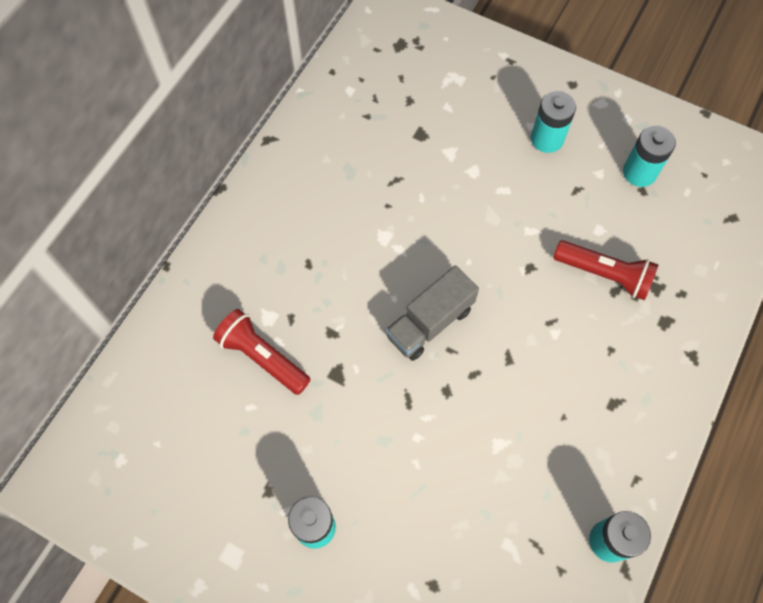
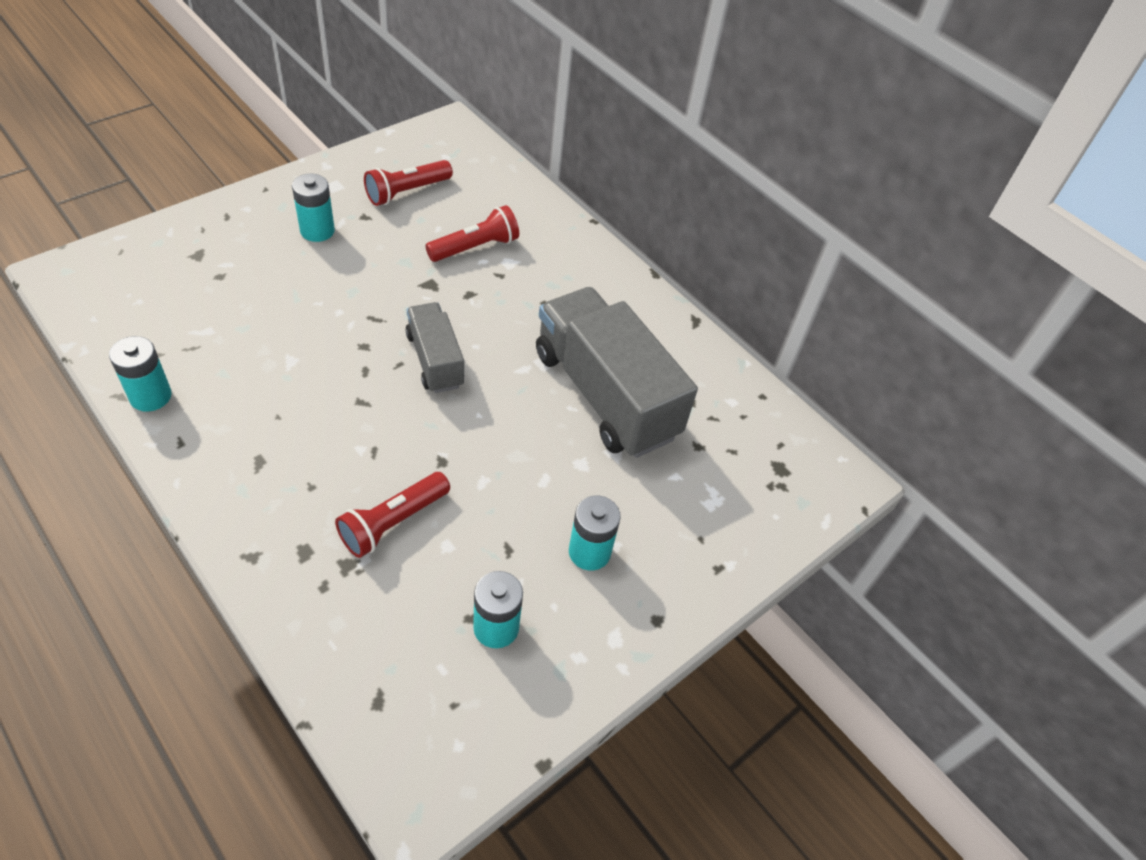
camera: 105 degrees right, 15 degrees down
none -> red flashlight [364,160,453,206]
none -> grey truck [536,287,698,458]

